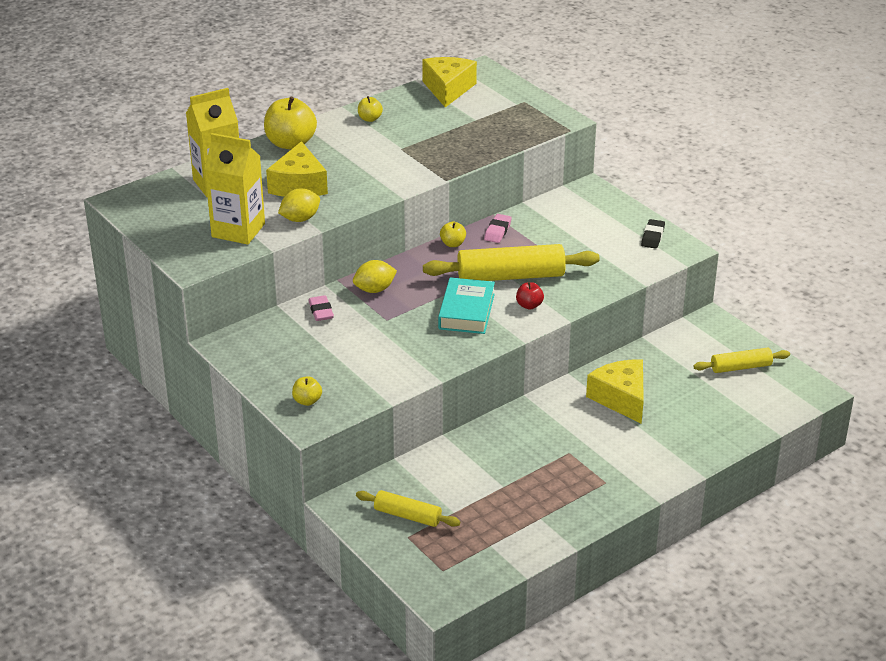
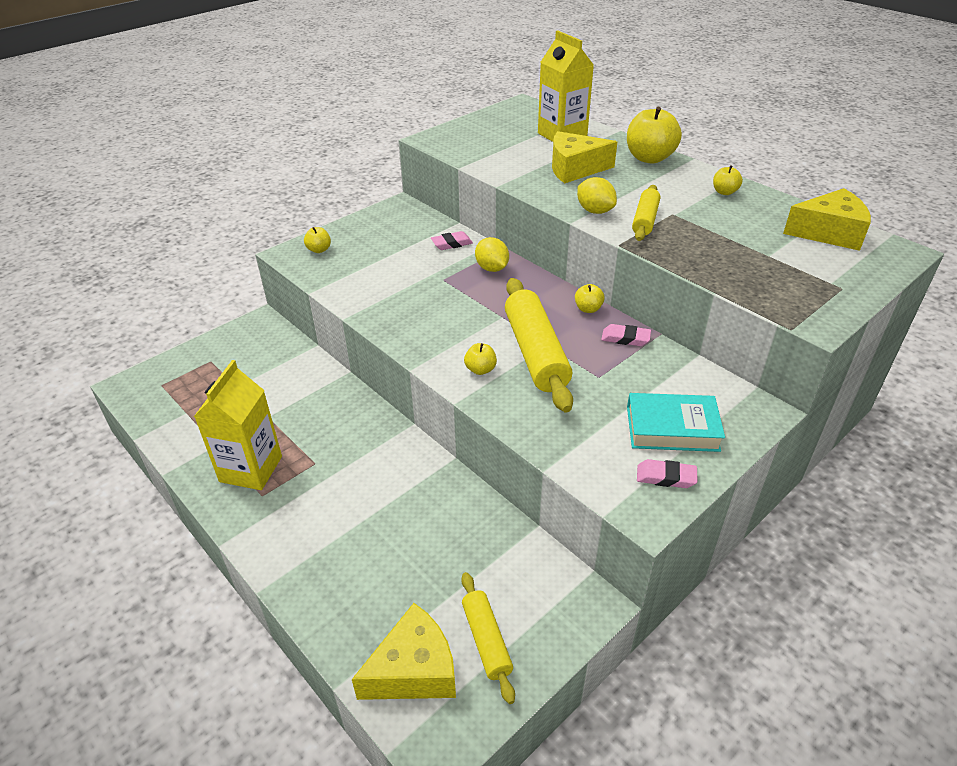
camera: 85 degrees right, 5 degrees up
yellow carton [204,133,265,245] -> yellow carton moved to [194,360,282,490]
yellow lemon [278,189,320,222] -> yellow lemon moved to [577,177,617,214]
yellow rolling pin [356,490,460,527] -> yellow rolling pin moved to [632,185,660,241]
turquoise book [438,277,495,334] -> turquoise book moved to [627,393,725,452]
red apple [516,282,544,310] -> yellow apple [464,343,497,375]
yellow cheese [586,360,644,424] -> yellow cheese moved to [352,603,456,700]
black eraser [641,219,665,249] -> pink eraser [637,459,698,488]

